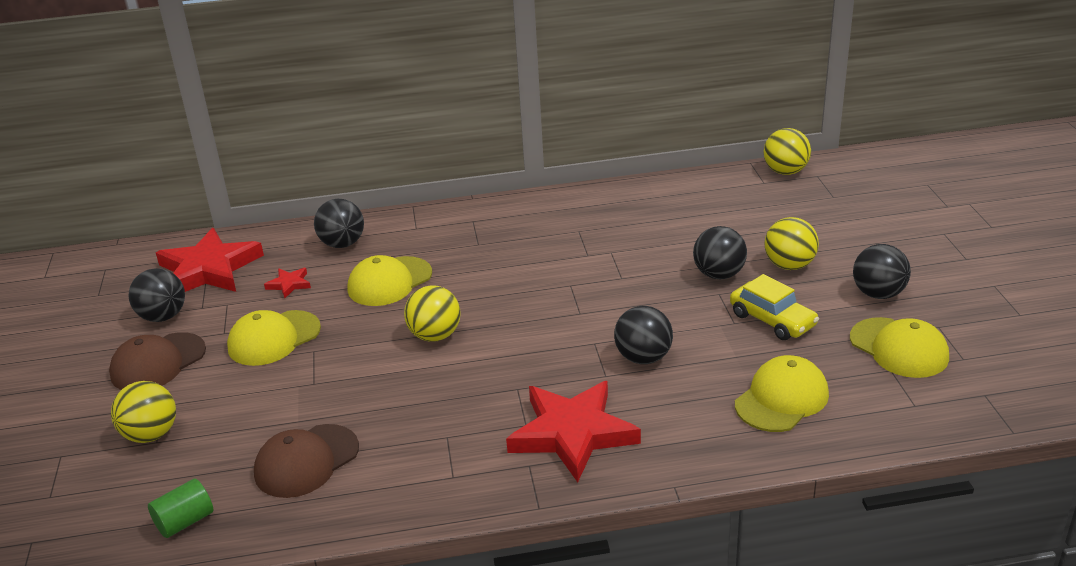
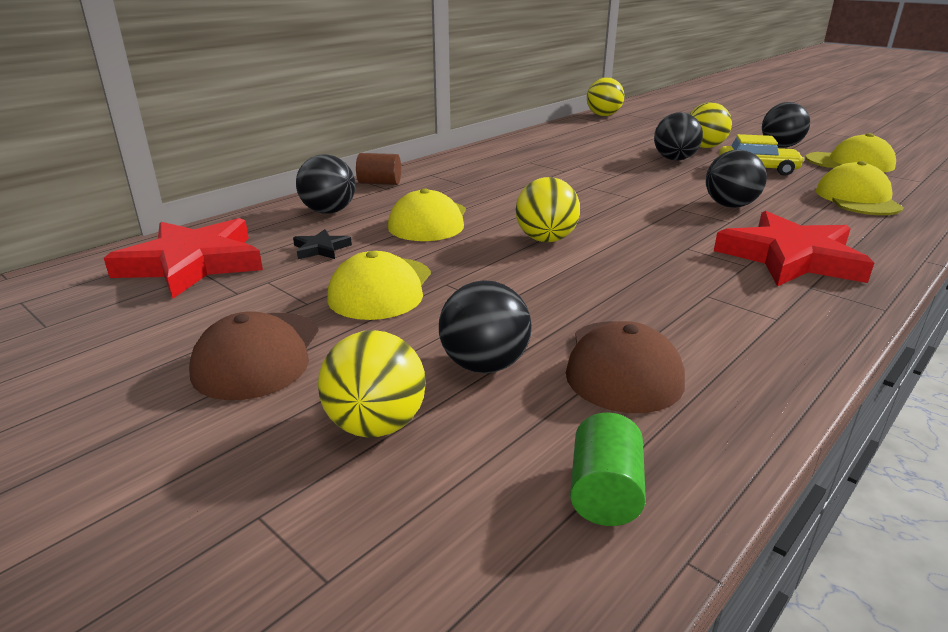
camera: 40 degrees left, 5 degrees down
black ball [128,268,185,322] -> black ball moved to [439,280,532,373]
red star [264,268,311,298] -> black star [293,229,352,259]
none -> brown cylinder [356,153,401,185]

